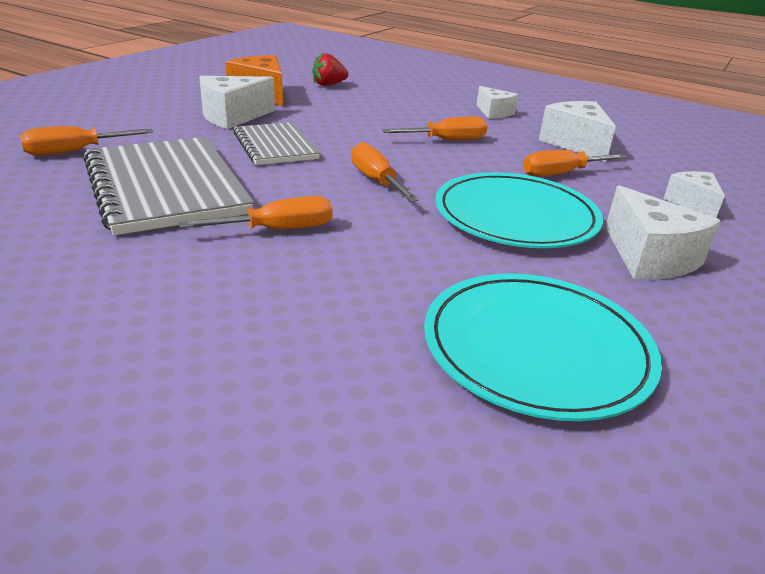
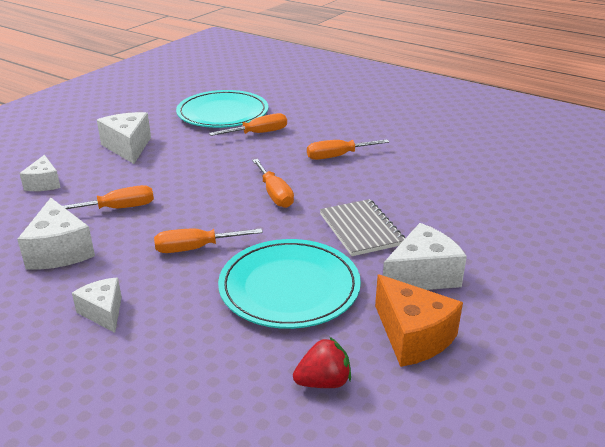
camera: 175 degrees left, 0 degrees up
orange screwdriver [20,126,153,156] -> orange screwdriver moved to [209,113,287,136]
grey notebook [83,137,254,235] -> none
turquoise plate [435,172,603,248] -> turquoise plate moved to [218,239,361,329]

